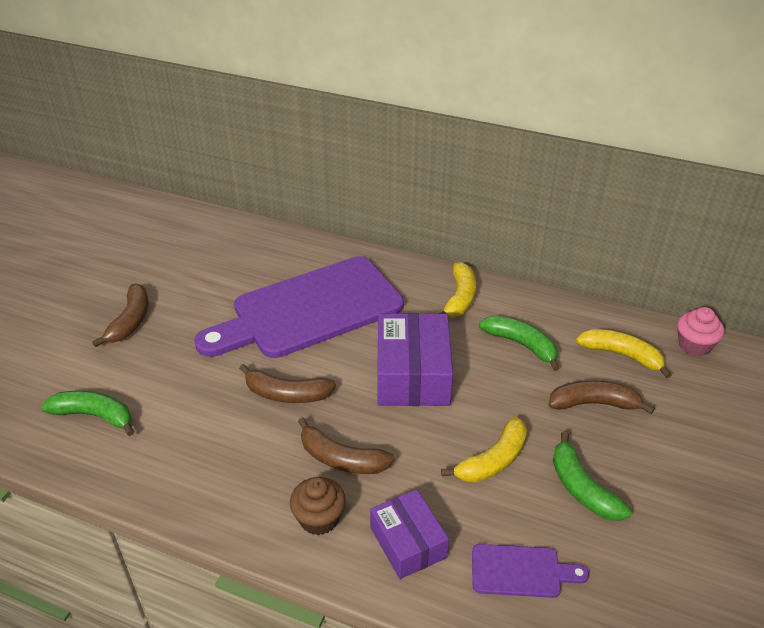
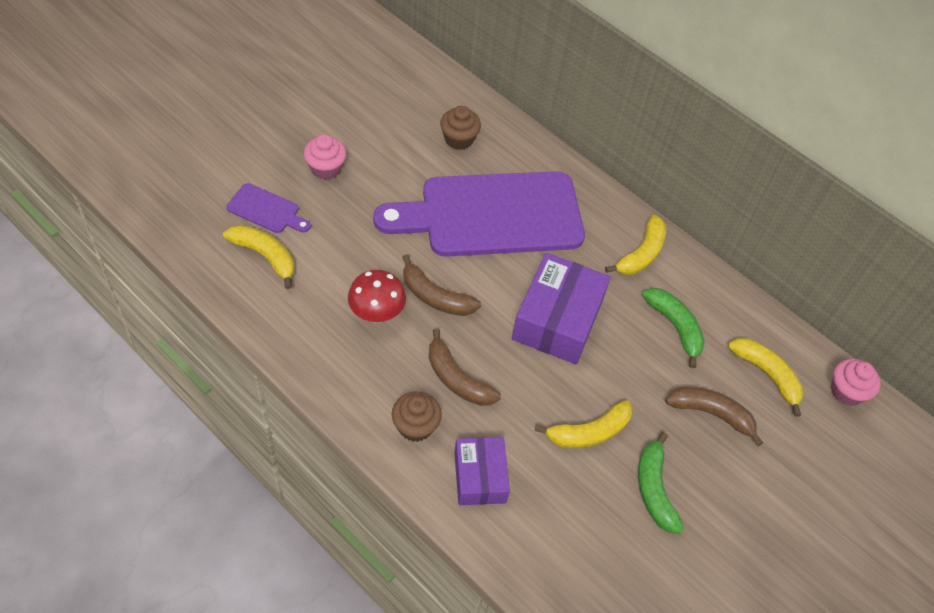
camera: 15 degrees right, 15 degrees up
green banana [41,390,135,436] -> yellow banana [223,225,294,289]
brown banana [92,283,148,347] -> pink cupcake [304,134,346,180]
purple cutting board [472,544,589,598] -> purple cutting board moved to [226,183,311,233]
none -> red mushroom [348,270,406,323]
none -> brown cupcake [440,106,481,150]

